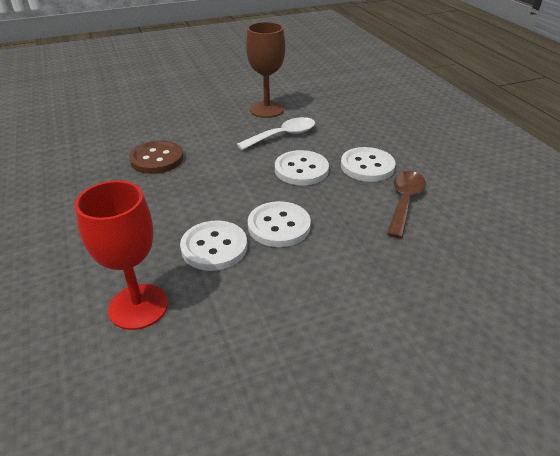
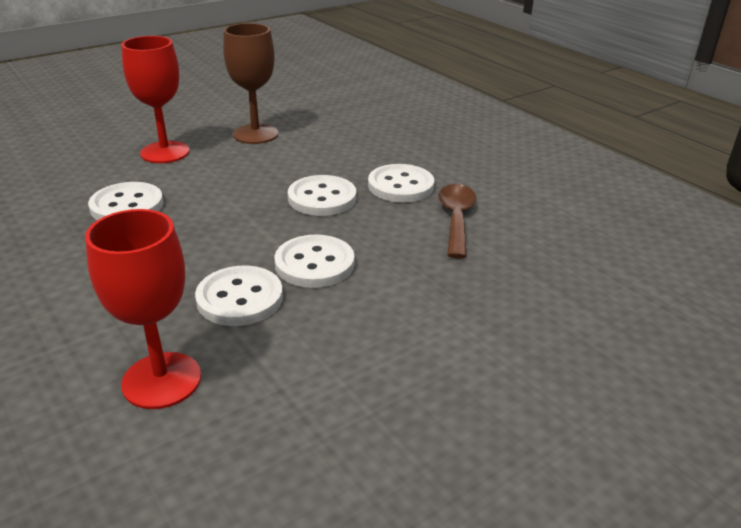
camera: 15 degrees left, 5 degrees down
brown button [129,140,184,174] -> white button [88,182,163,220]
white spoon [237,117,315,150] -> none
none -> red goblet [121,36,190,163]

